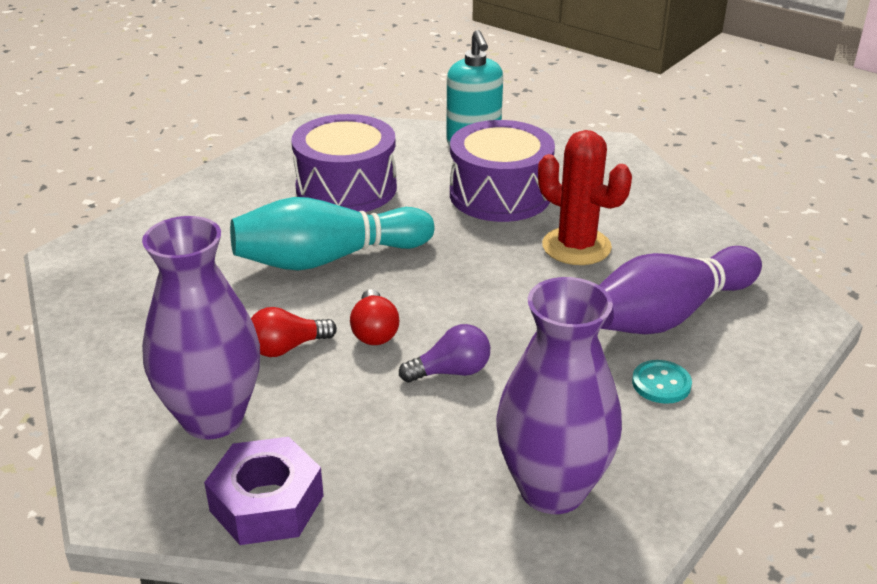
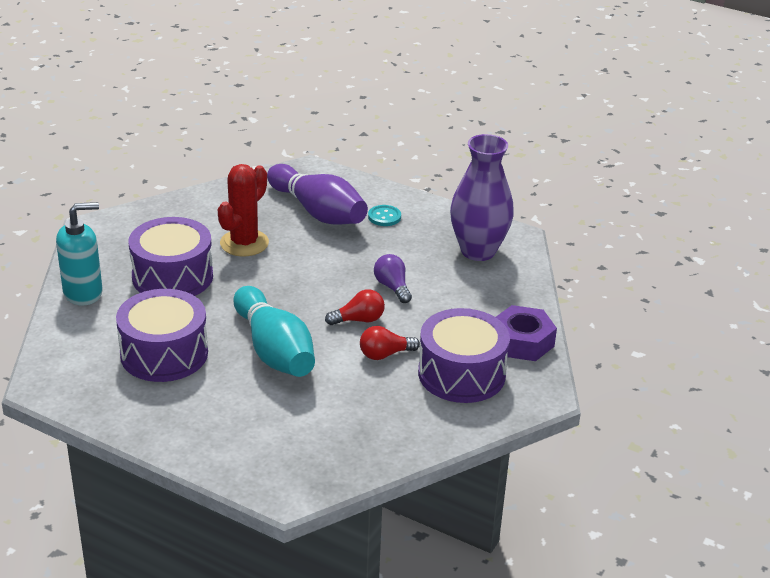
camera: 100 degrees left, 0 degrees up
purple vase [142,216,260,439] -> purple drum [418,308,510,403]
red light bulb [251,307,337,357] -> red light bulb turned 105 degrees clockwise [360,326,420,360]

